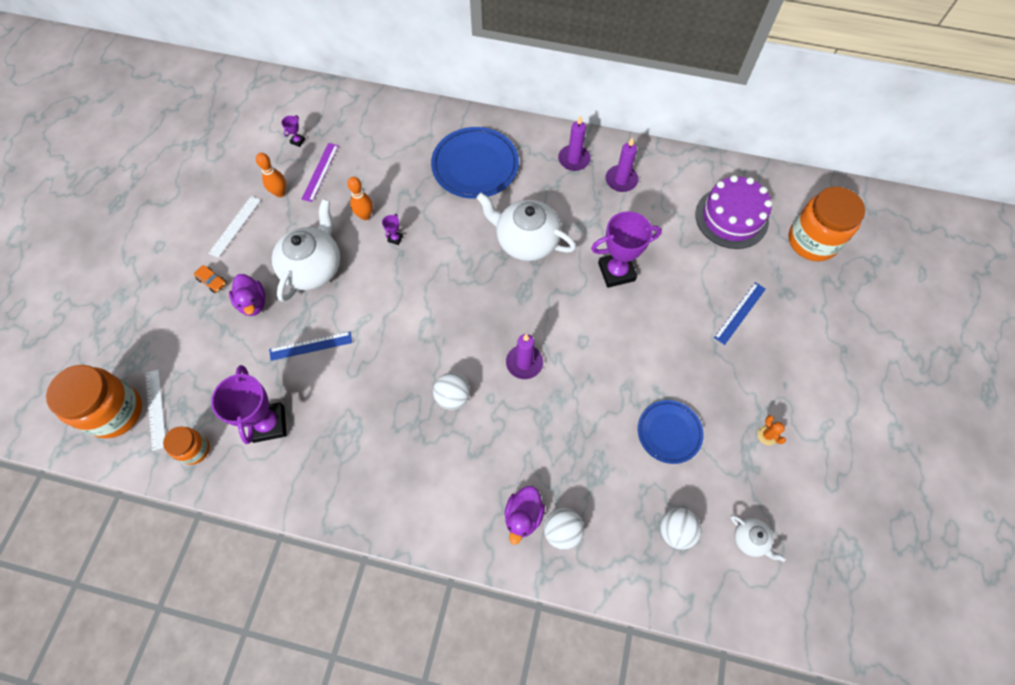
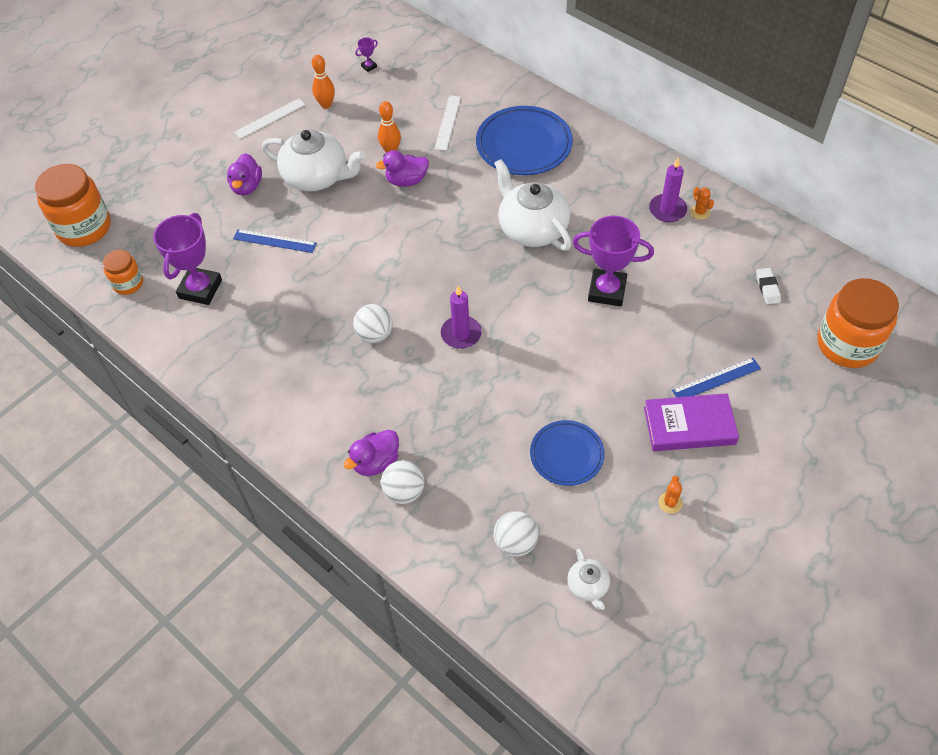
camera: 30 degrees right, 10 degrees down
white ruler [145,369,165,451] -> white ruler moved to [434,95,461,151]
orange car [194,265,226,293] -> none
white teapot [272,199,340,302] -> white teapot turned 60 degrees clockwise [262,129,365,191]
purple ruler [301,143,339,202] -> none
purple trophy [382,214,403,245] -> purple duck [376,150,429,187]
purple candle [558,115,591,171] -> none
purple cake [695,175,772,249] -> white eraser [756,268,781,304]
none -> purple book [644,393,739,451]
none -> orange cactus [690,187,714,220]

